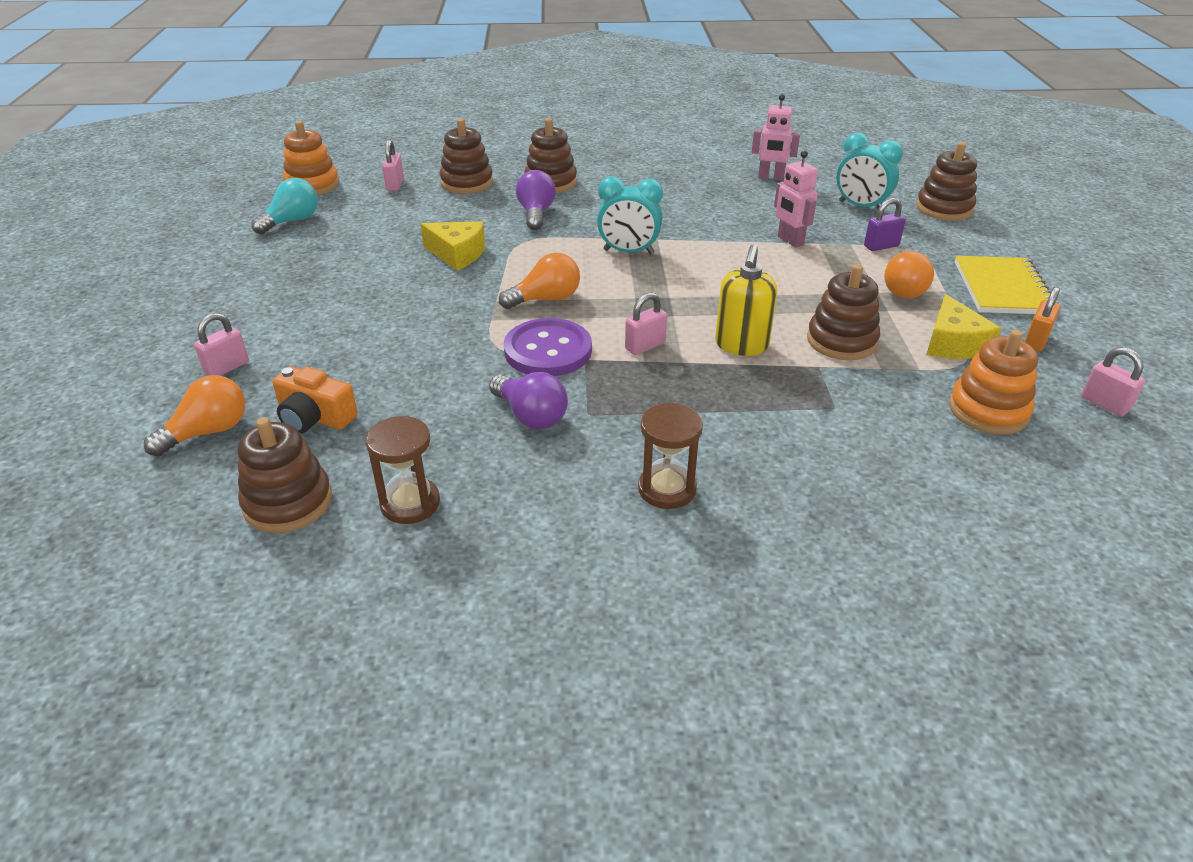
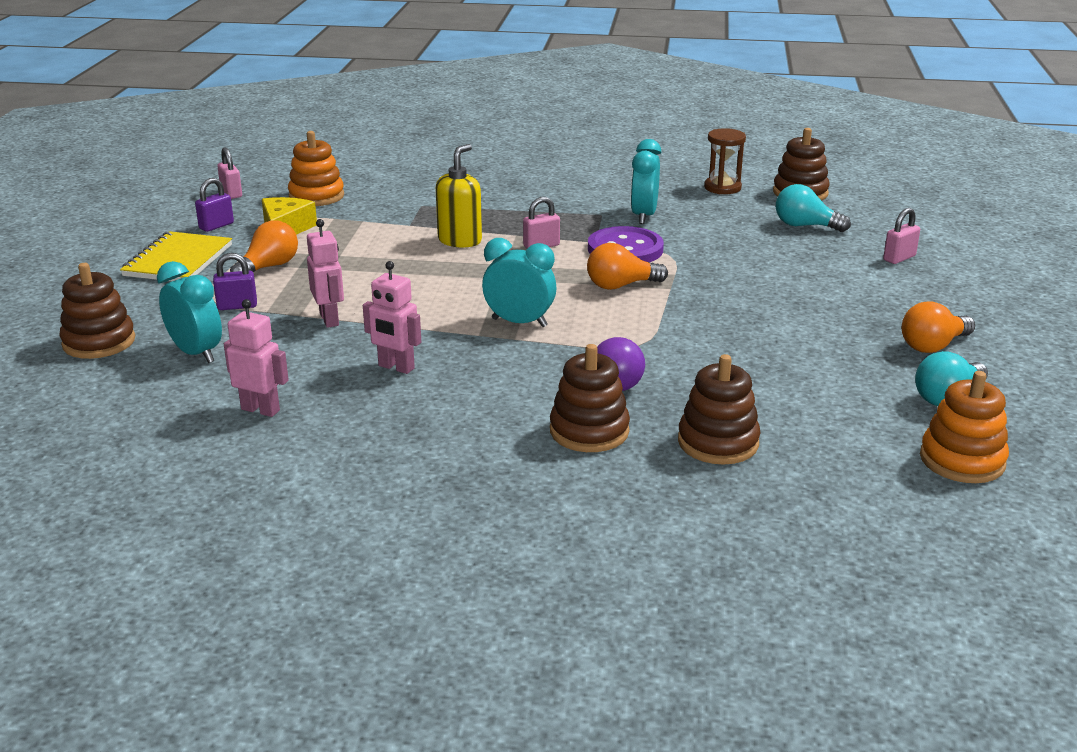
camera: 170 degrees left, 10 degrees down
orange light bulb [144,375,245,457] -> orange light bulb moved to [902,301,975,353]
orange camera [273,366,358,434] -> turquoise light bulb [776,184,851,232]
pink padlock [382,139,404,191] -> none
yellow cheese [420,221,485,270] -> none
purple light bulb [489,372,568,429] -> turquoise clock [630,139,661,224]
brown hourglass [638,402,703,509] -> none
brown stacking toy [807,264,880,360] -> none
orange padlock [1025,286,1060,351] -> purple padlock [195,178,234,232]
none -> pink robot [363,261,421,374]

